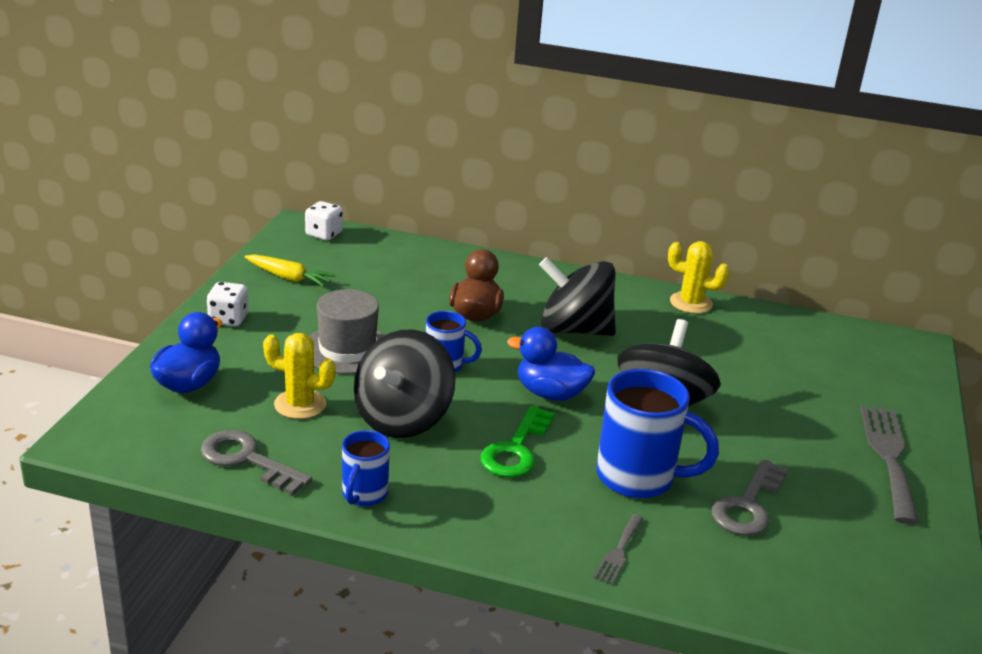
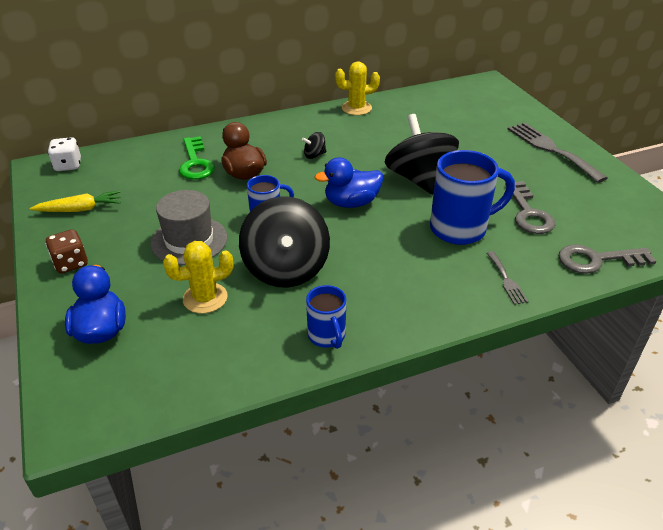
camera: 35 degrees left, 10 degrees up
grey key [201,430,312,495] -> grey key moved to [559,245,657,274]
white dice [206,282,249,326] -> brown dice [45,229,88,273]
green key [481,406,555,478] -> green key moved to [179,136,215,180]
black spinning top [539,257,616,336] -> black spinning top [302,132,327,159], size x0.41

